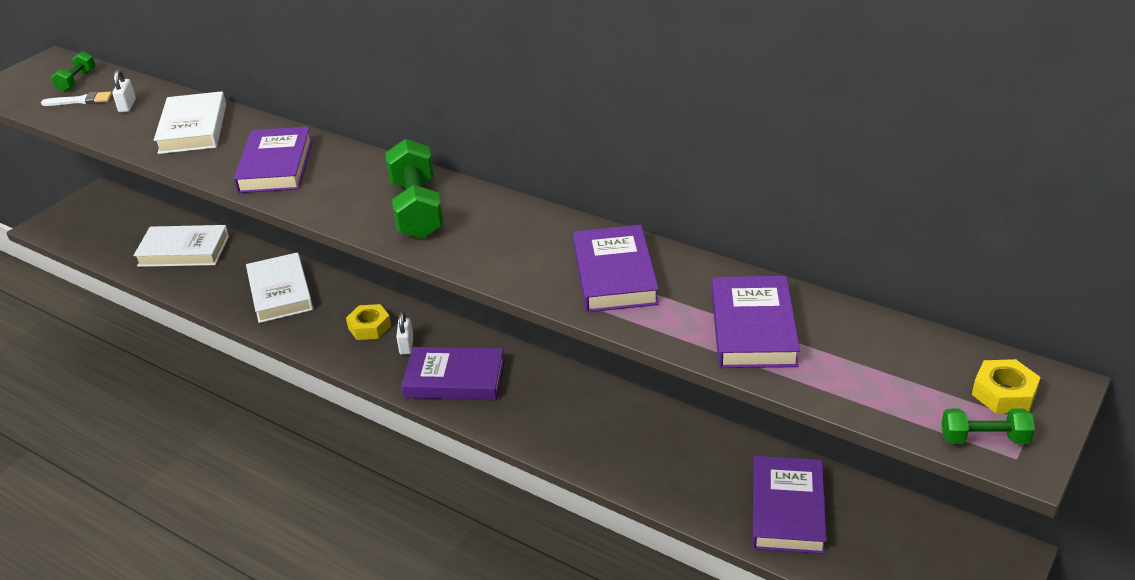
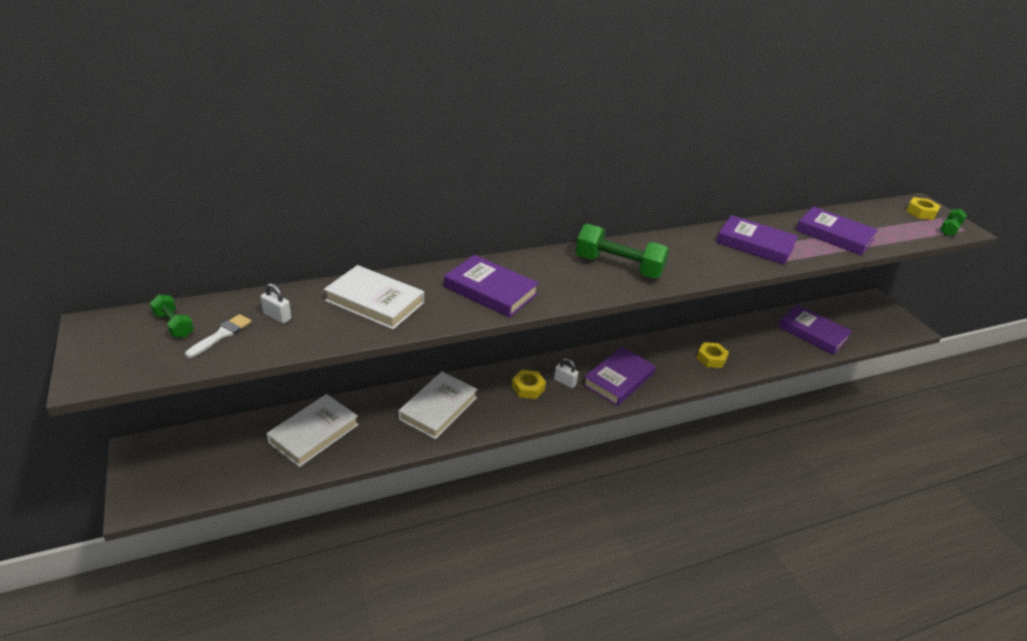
camera: 60 degrees left, 0 degrees up
white book [246,252,313,323] -> white book turned 75 degrees counterclockwise [398,372,478,439]
none -> yellow nut [696,342,729,368]

